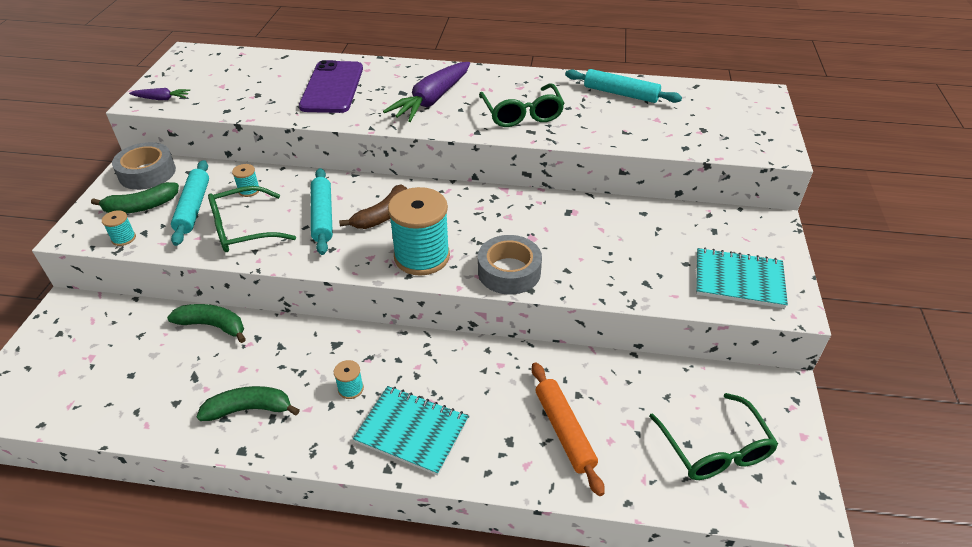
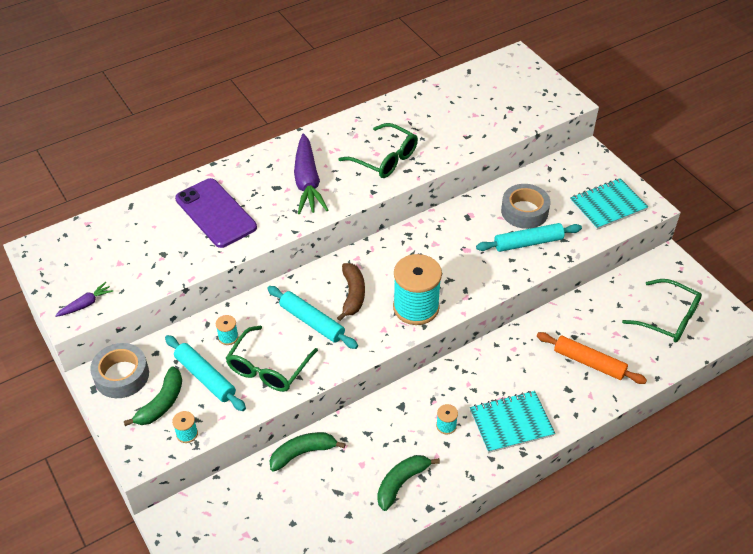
camera: 40 degrees left, 5 degrees up
grey tape [478,235,542,294] -> grey tape moved to [501,184,550,229]
turquoise rolling pin [565,69,682,103] -> turquoise rolling pin moved to [476,223,582,252]

